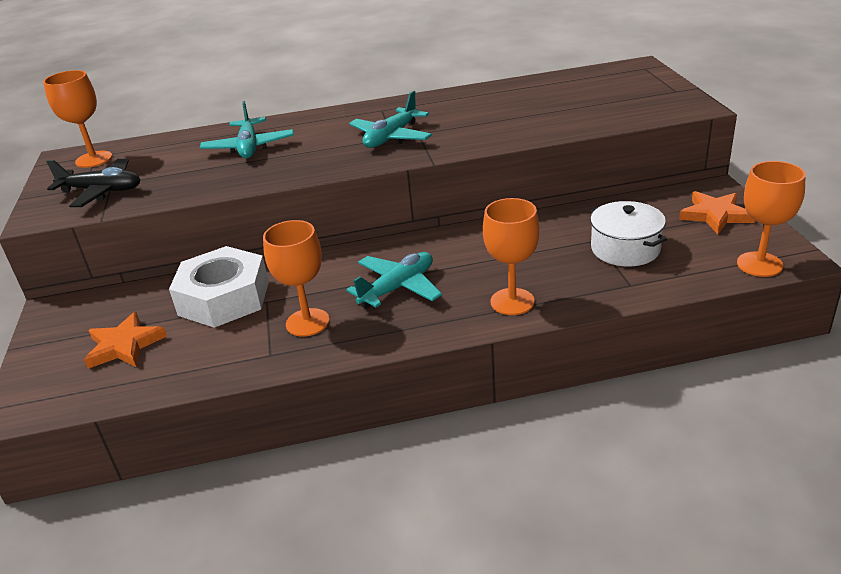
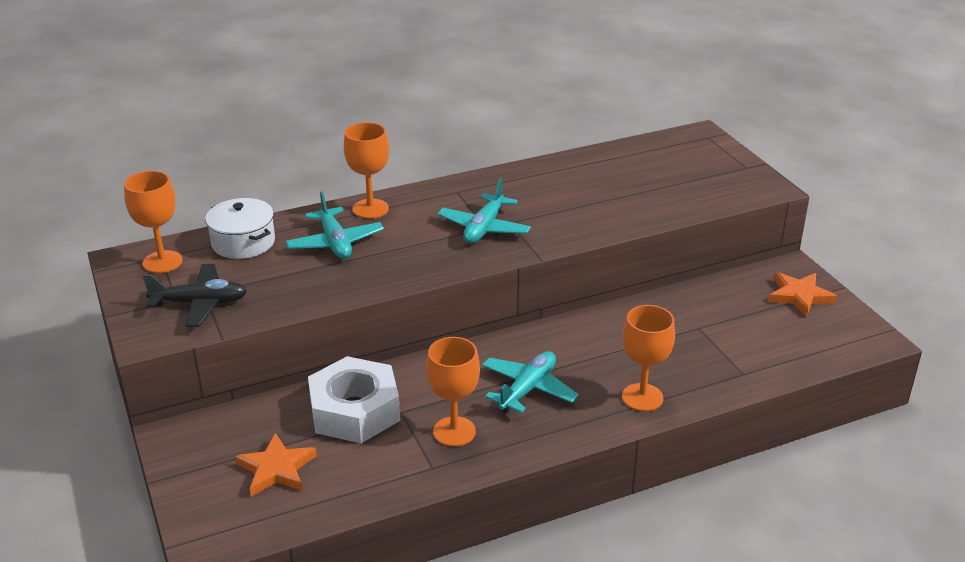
camera: 15 degrees left, 0 degrees up
white pot [590,201,667,266] -> white pot moved to [205,198,275,259]
orange goblet [737,161,806,277] -> orange goblet moved to [344,122,389,219]

